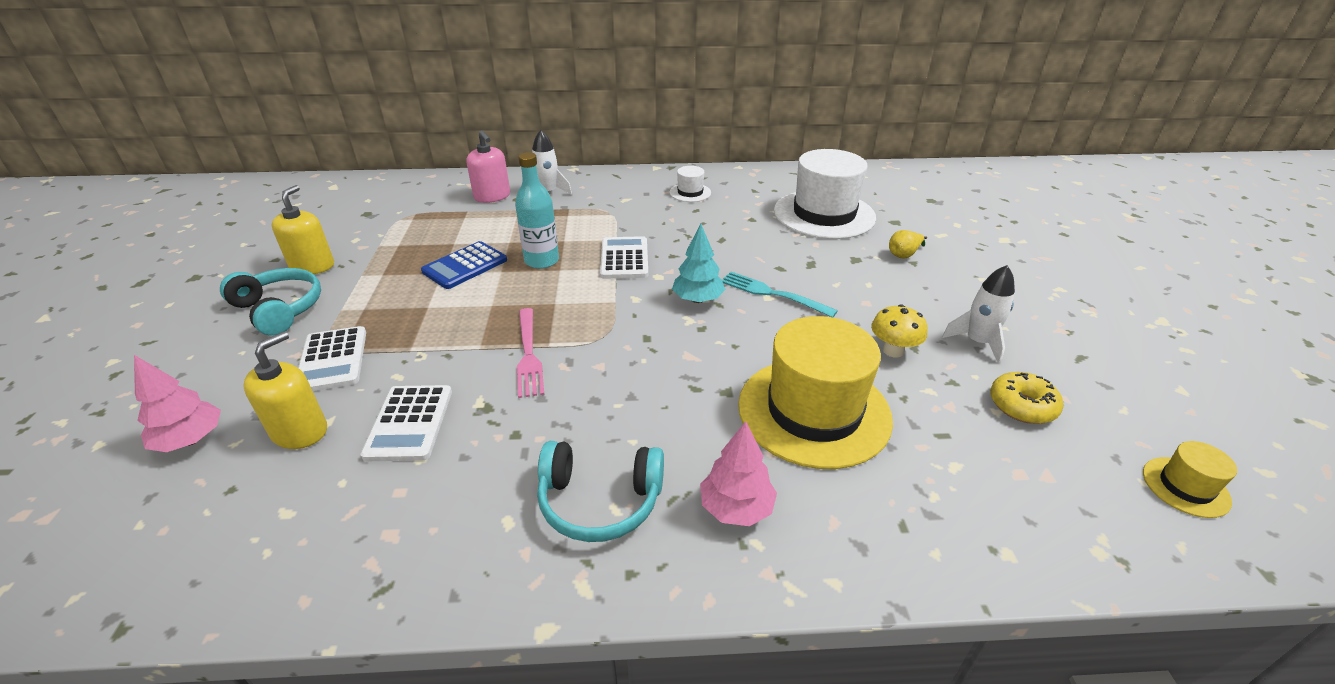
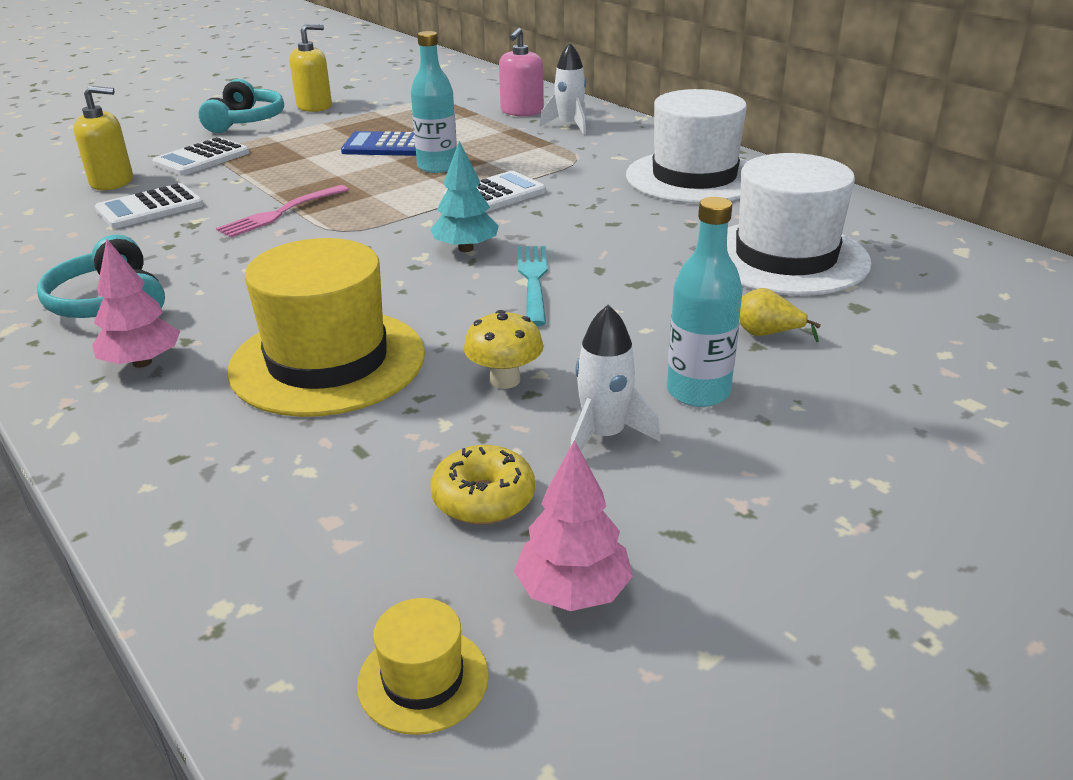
camera: 55 degrees right, 5 degrees down
pink tree [134,355,221,452] -> pink tree moved to [514,440,633,611]
white hat [670,166,711,202] -> white hat [626,89,748,203], size x2.27
none -> turquoise bottle [667,197,743,407]

